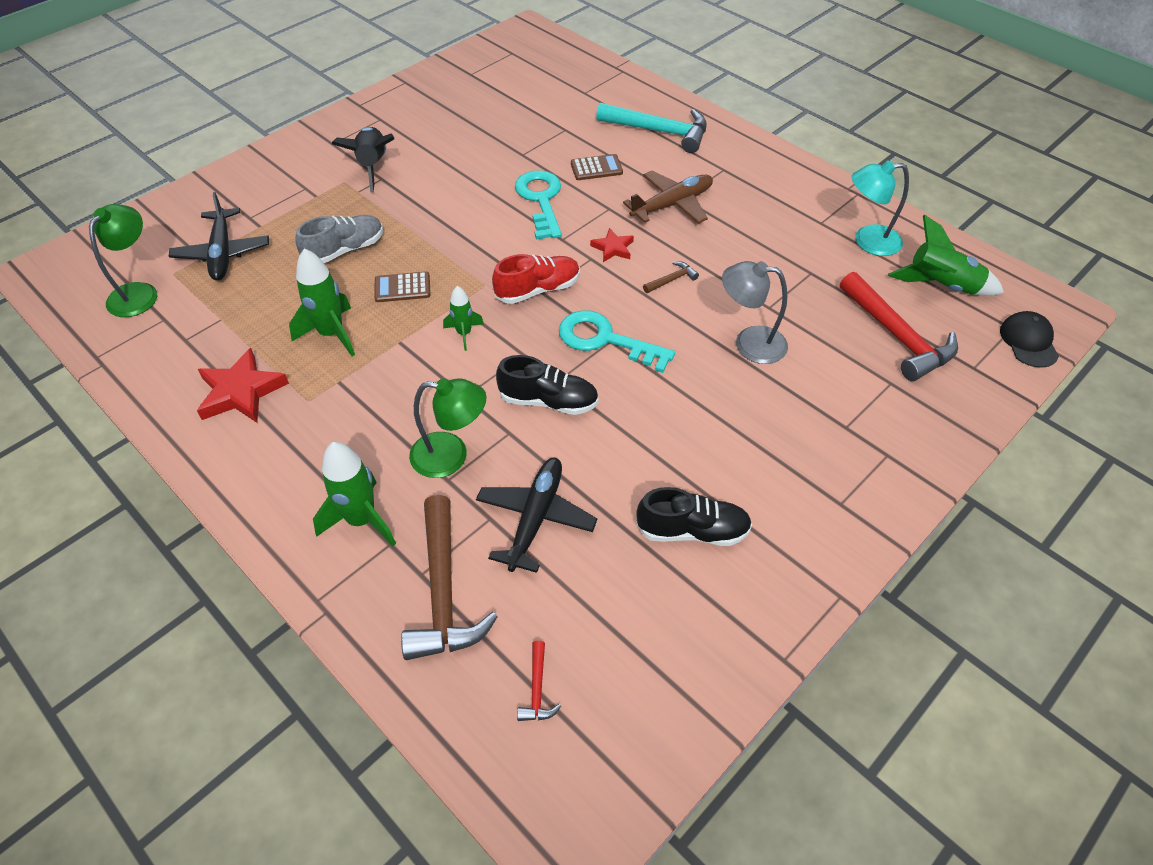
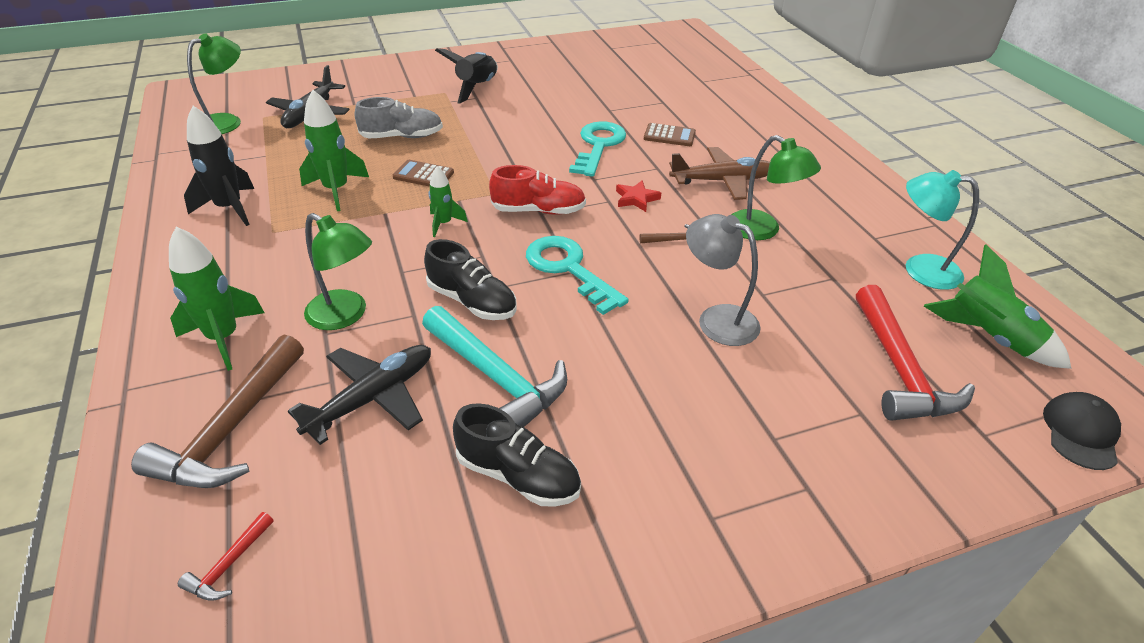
camera: 25 degrees right, 10 degrees down
red star [197,348,289,423] -> black rocket [184,106,254,226]
turquoise hammer [596,102,707,153] -> turquoise hammer moved to [422,306,567,427]
none -> green lamp [731,135,821,240]

